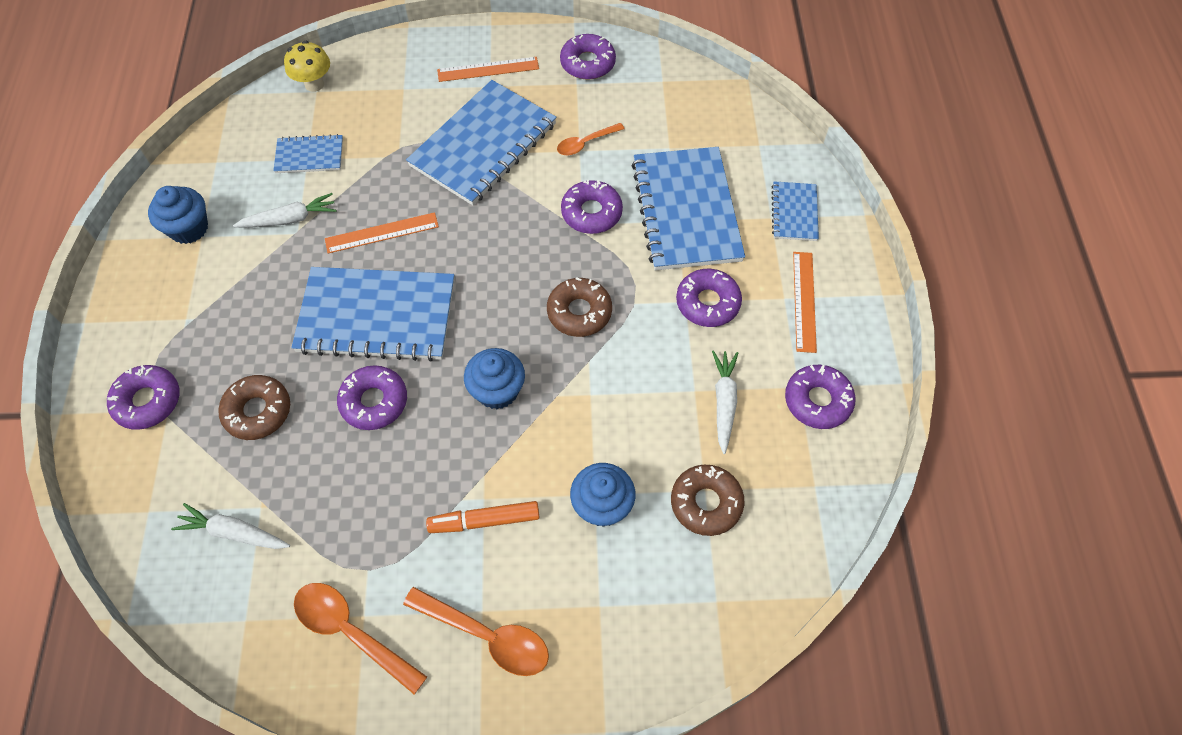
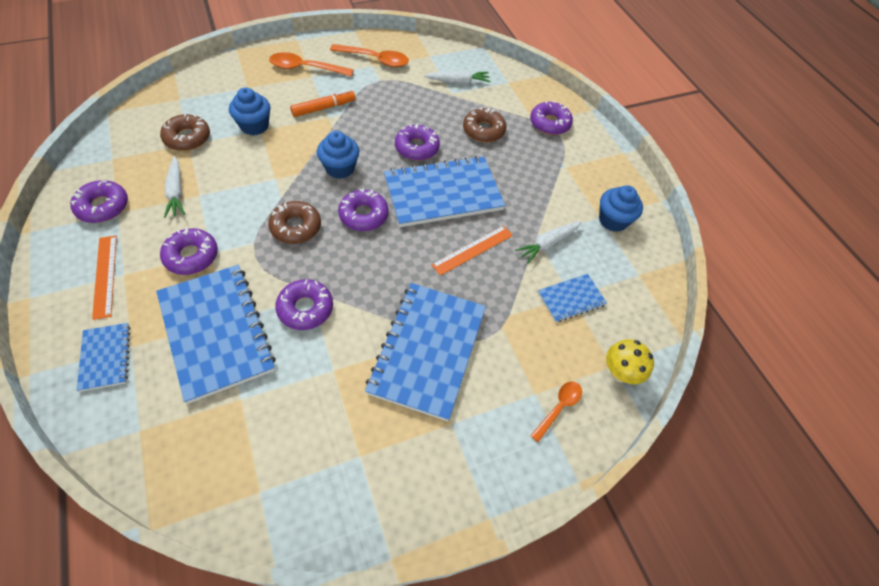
camera: 155 degrees right, 5 degrees down
orange ruler [437,57,539,82] -> none
orange spoon [557,123,625,156] -> orange spoon moved to [530,381,582,442]
purple donut [560,34,616,80] -> purple donut moved to [338,189,389,231]

